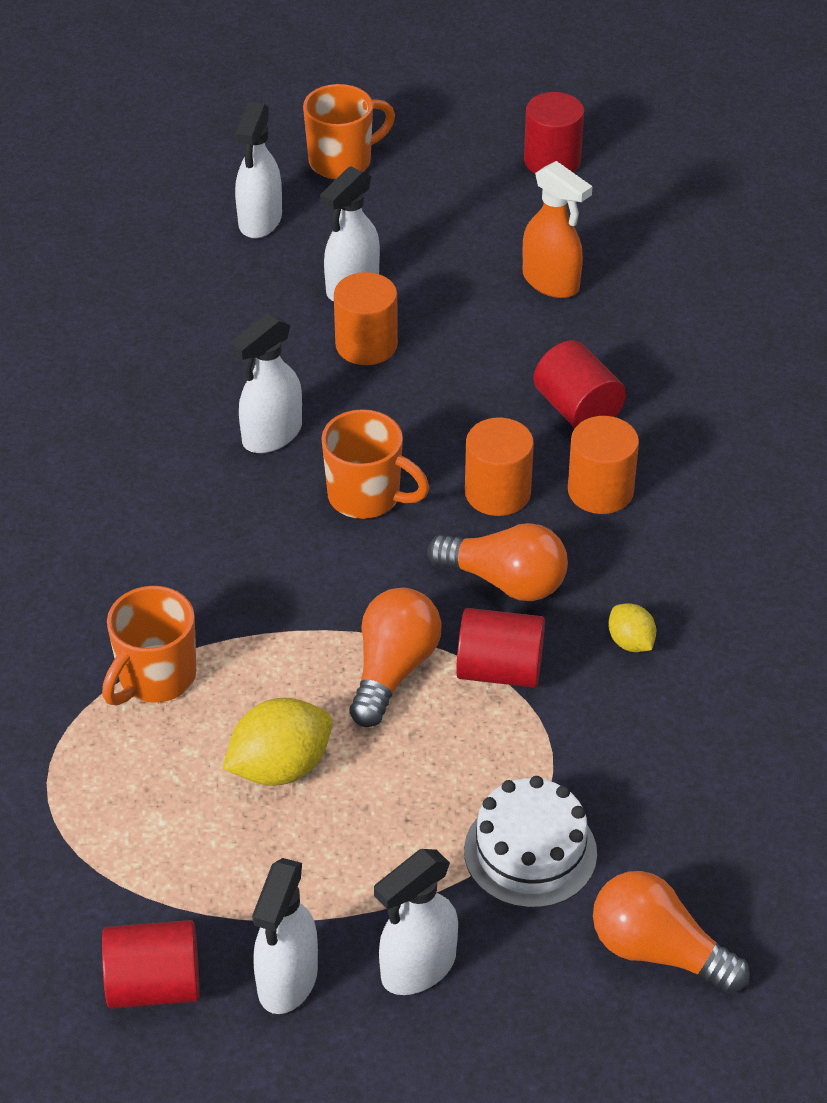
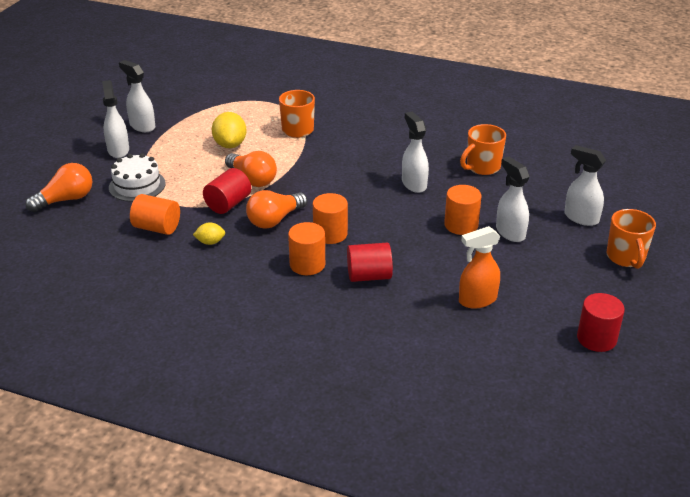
camera: 115 degrees right, 10 degrees down
red cylinder [102,920,199,1009] -> none
orange mug [321,409,430,519] -> orange mug moved to [460,124,506,175]
none -> orange cylinder [130,194,180,235]

